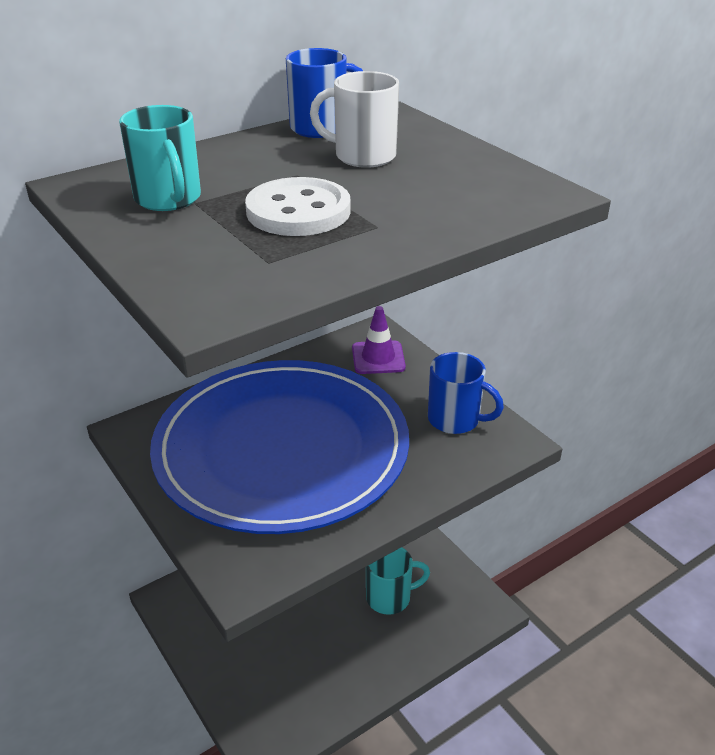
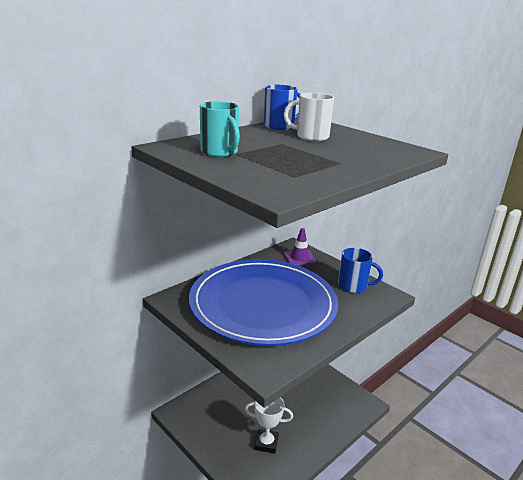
camera: 10 degrees left, 10 degrees down
white button [245,177,351,236] -> none
turquoise mug [366,547,430,615] -> none
none -> white trophy [245,397,293,454]

